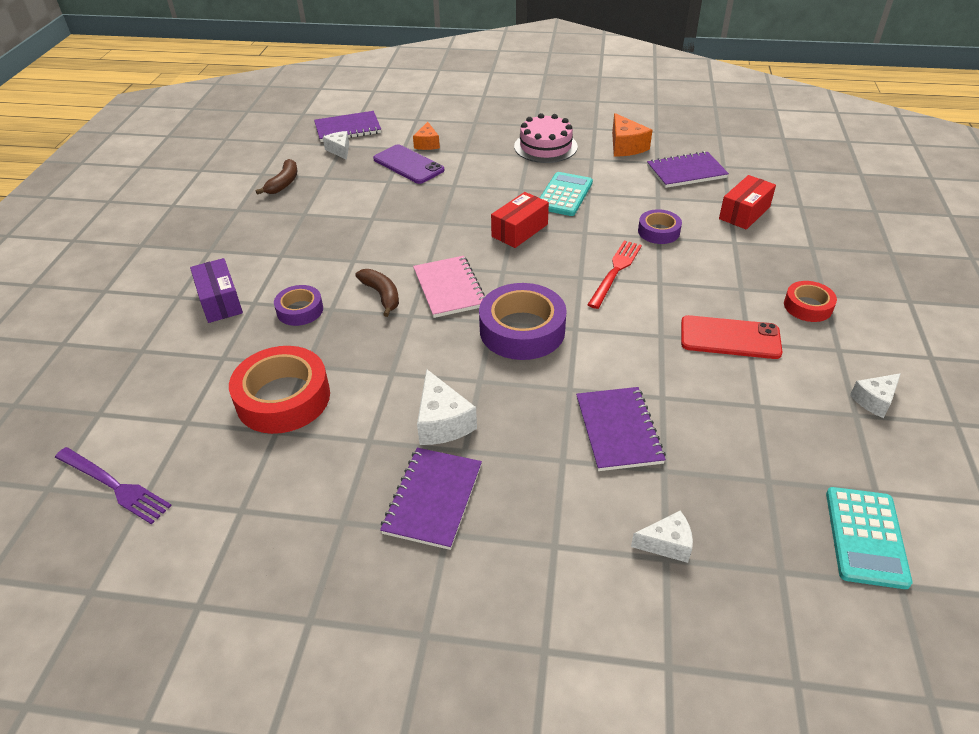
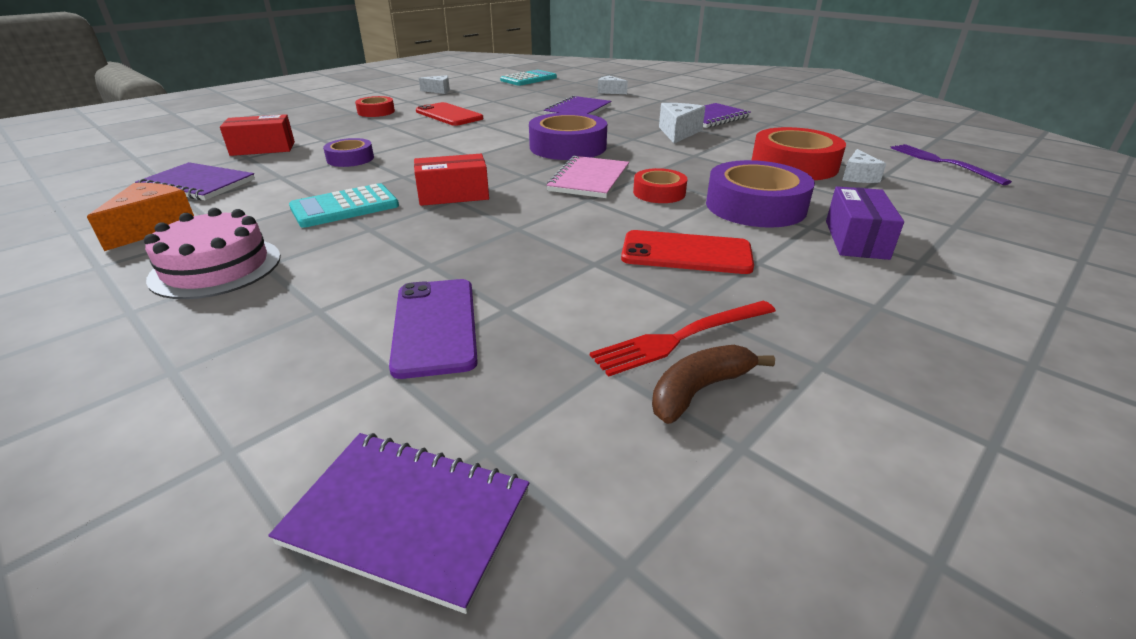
camera: 145 degrees left, 10 degrees down
purple tape [274,285,323,326] -> purple tape [706,160,815,228], size x1.79
white cheese [323,131,349,160] -> white cheese moved to [842,149,886,183]
brown banana [355,269,399,317] -> red tape [633,168,687,203]
orange cheese [413,122,440,150] -> none
red fork [587,241,642,309] -> red fork moved to [590,301,776,377]
none -> red phone [621,230,754,274]

